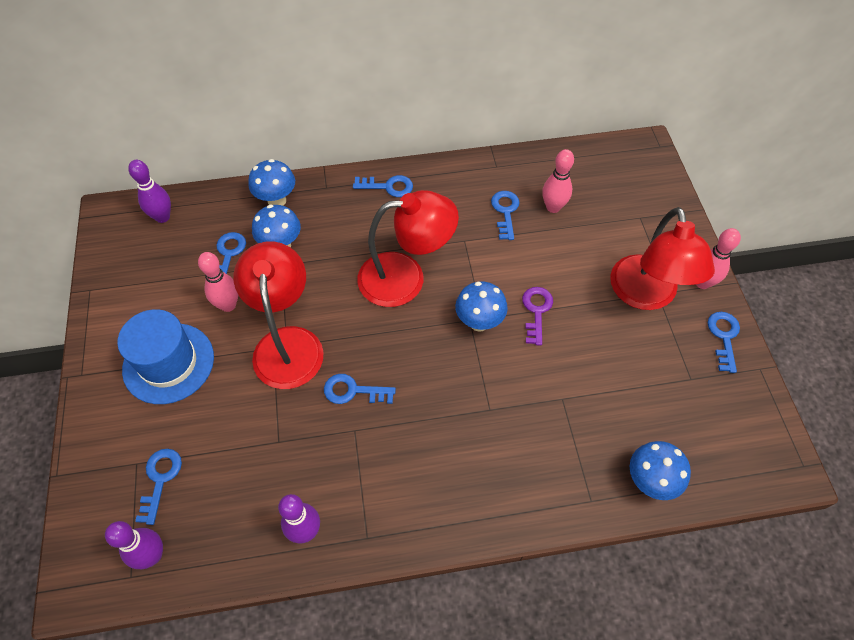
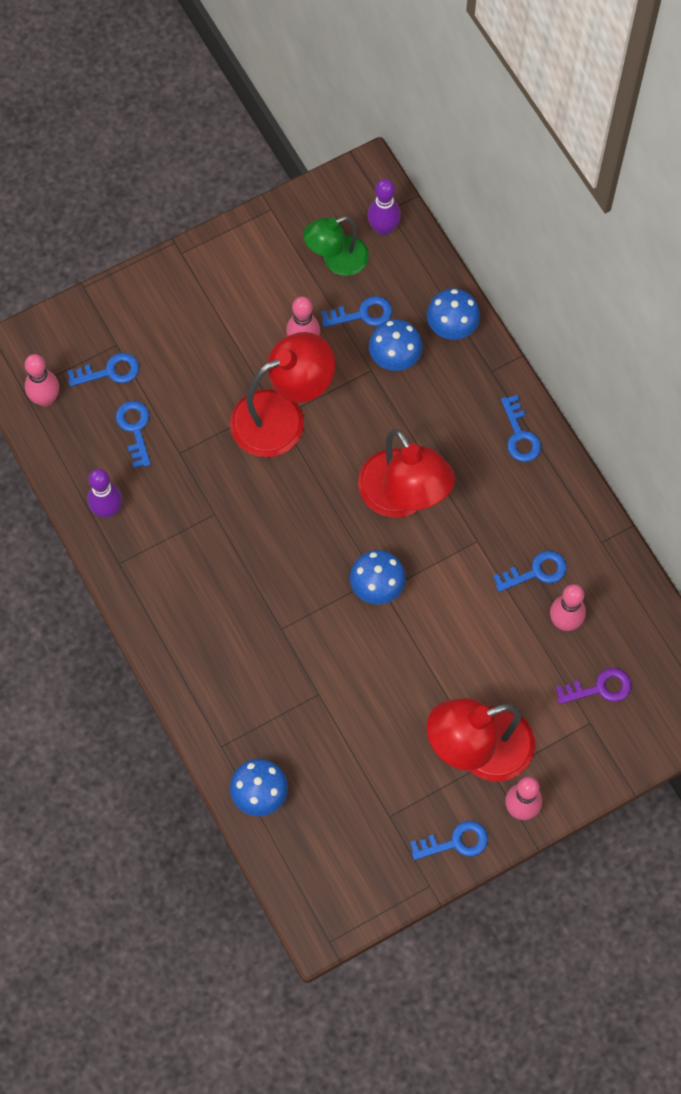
camera: 70 degrees right, 10 degrees up
purple bowling pin [105,521,163,569] -> pink bowling pin [25,354,59,407]
blue hat [117,309,214,404] -> none
blue key [324,374,396,404] -> blue key moved to [116,401,151,468]
purple key [522,287,553,346] -> purple key moved to [555,668,632,704]
none -> green lamp [303,216,369,276]

